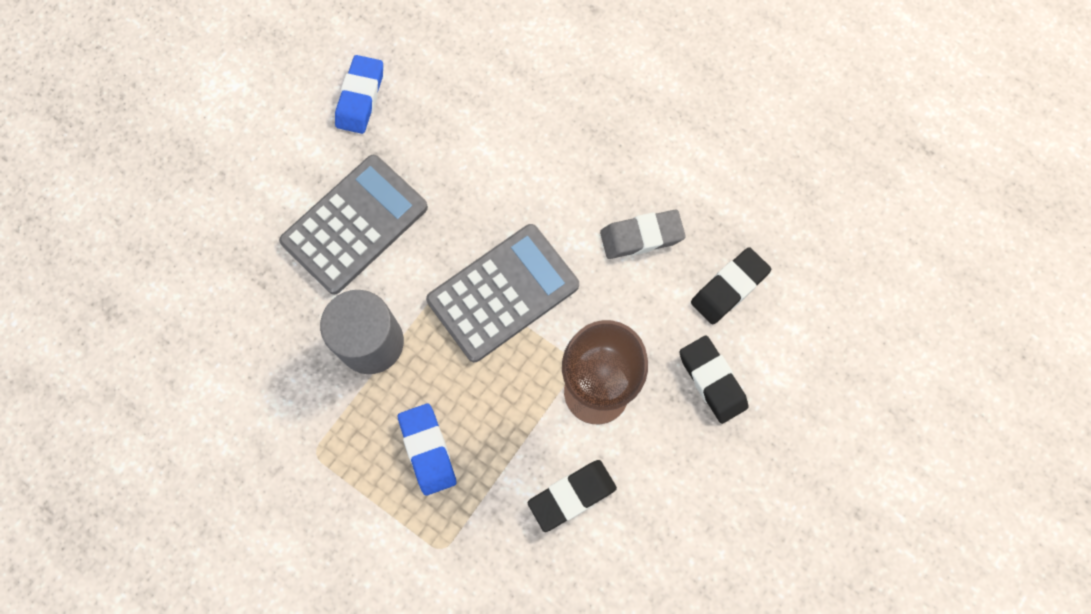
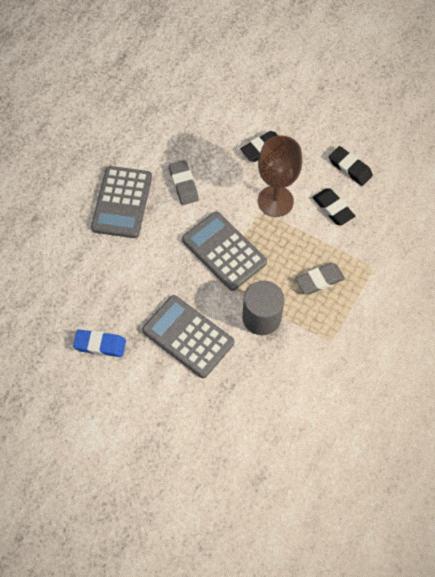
camera: 95 degrees left, 10 degrees down
blue eraser [398,403,457,496] -> grey eraser [296,263,345,295]
black eraser [691,247,771,324] -> black eraser moved to [329,146,373,186]
none -> grey calculator [91,166,152,238]

